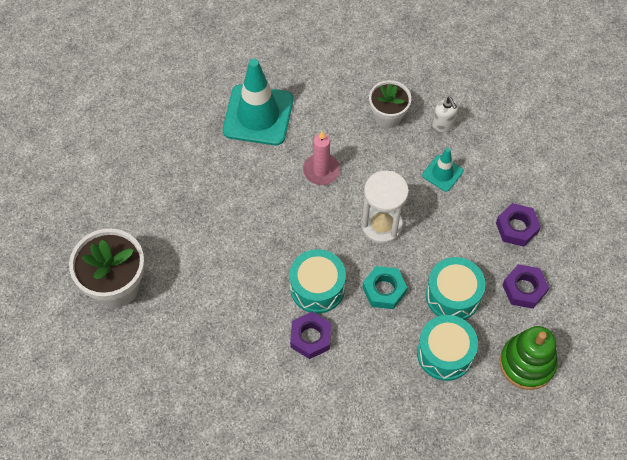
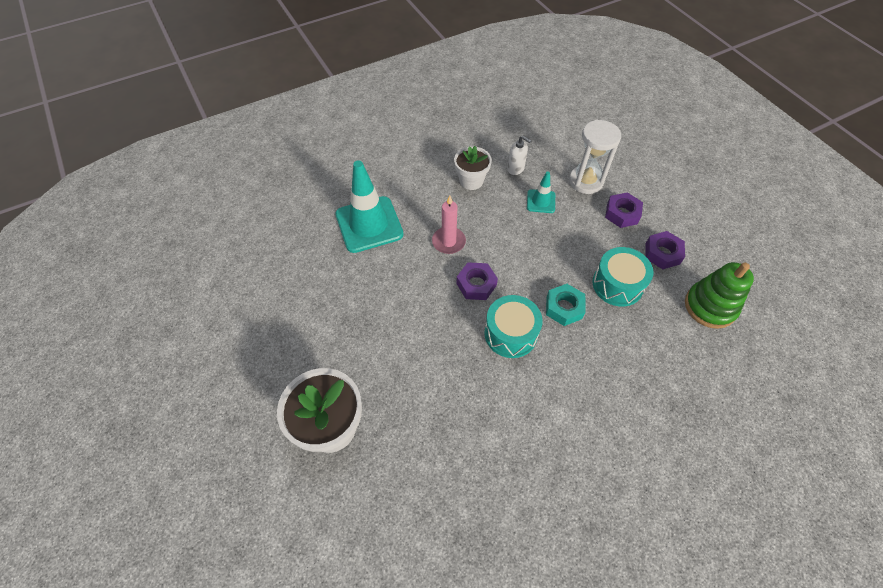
camera: 30 degrees left, 5 degrees down
purple nut [290,312,331,359] -> purple nut moved to [456,262,498,300]
white hourglass [361,171,409,244] -> white hourglass moved to [569,120,621,194]
turquoise drum [417,315,478,381] -> none

